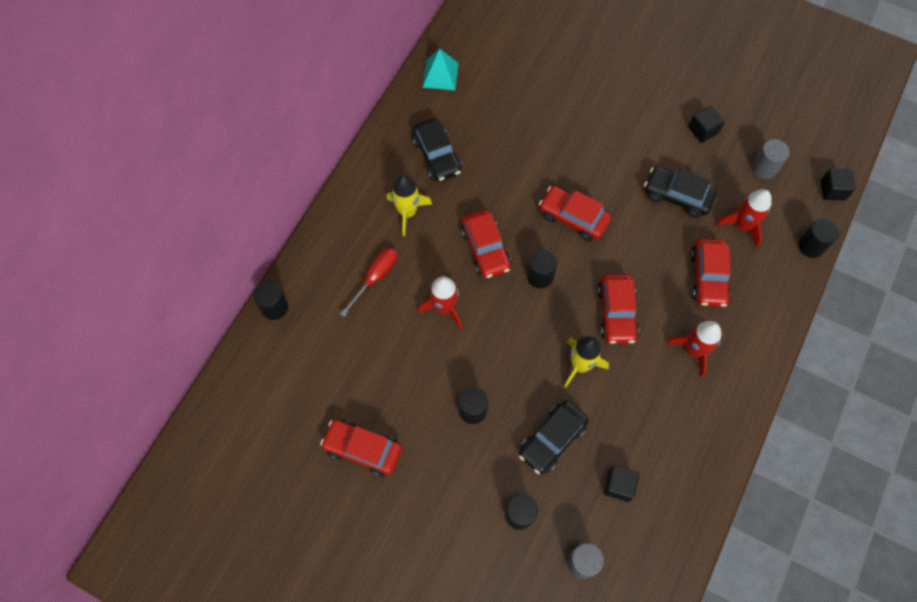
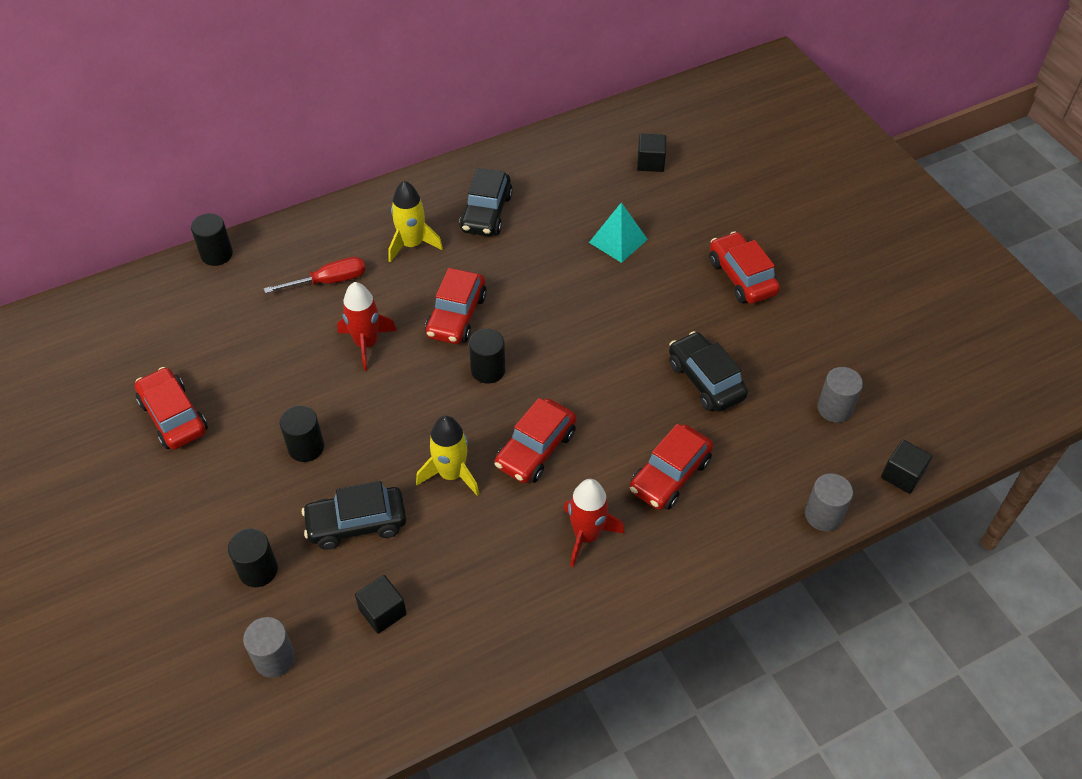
camera: 35 degrees right, 15 degrees down
turquoise pyramid [422,49,459,90] -> turquoise pyramid moved to [589,202,648,263]
red car [539,186,611,241] -> red car moved to [709,231,780,304]
black cube [688,106,725,143] -> black cube moved to [637,134,666,172]
red rocket [716,189,772,248] -> none
black cylinder [798,218,839,258] -> grey cylinder [805,473,853,531]

